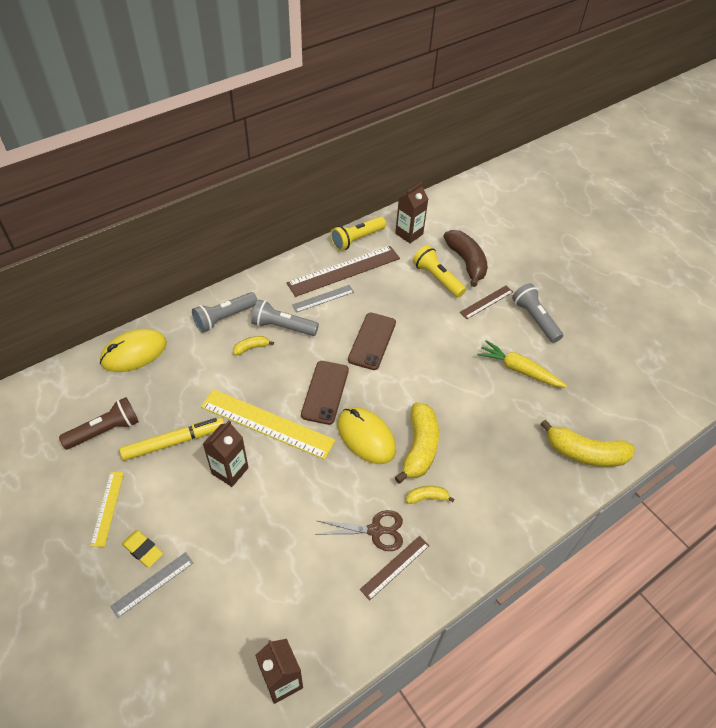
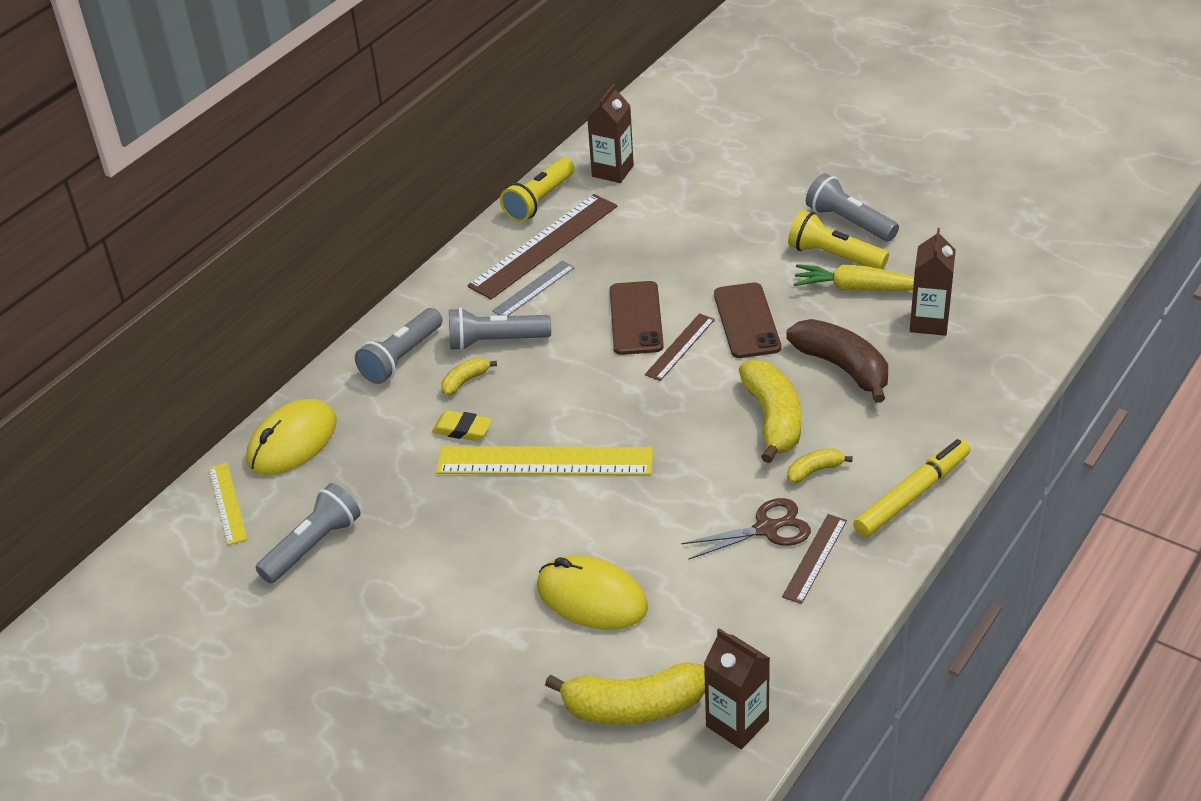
camera: 15 degrees left, 10 degrees down
brown flashlight [59,397,139,449] -> grey flashlight [255,483,361,584]
yellow ruler [90,472,124,547] -> yellow ruler moved to [209,463,248,545]
grey ruler [110,552,193,618] -> none
yellow marker [119,417,225,461] -> yellow marker moved to [853,439,971,537]
yellow eraser [122,530,163,568] -> yellow eraser moved to [432,410,492,441]
brown carton [203,420,249,487] -> brown carton moved to [910,228,956,336]
brown phone [301,361,349,425] -> brown phone moved to [714,282,781,358]
yellow mouse [338,407,396,464] -> yellow mouse moved to [537,555,648,630]
yellow flashlight [413,245,466,298] -> yellow flashlight moved to [788,210,889,269]
brown banana [444,230,488,287] -> brown banana moved to [786,319,888,403]
brown ruler [460,286,513,319] -> brown ruler moved to [645,313,715,381]
yellow banana [540,420,635,467] -> yellow banana moved to [545,662,705,725]

